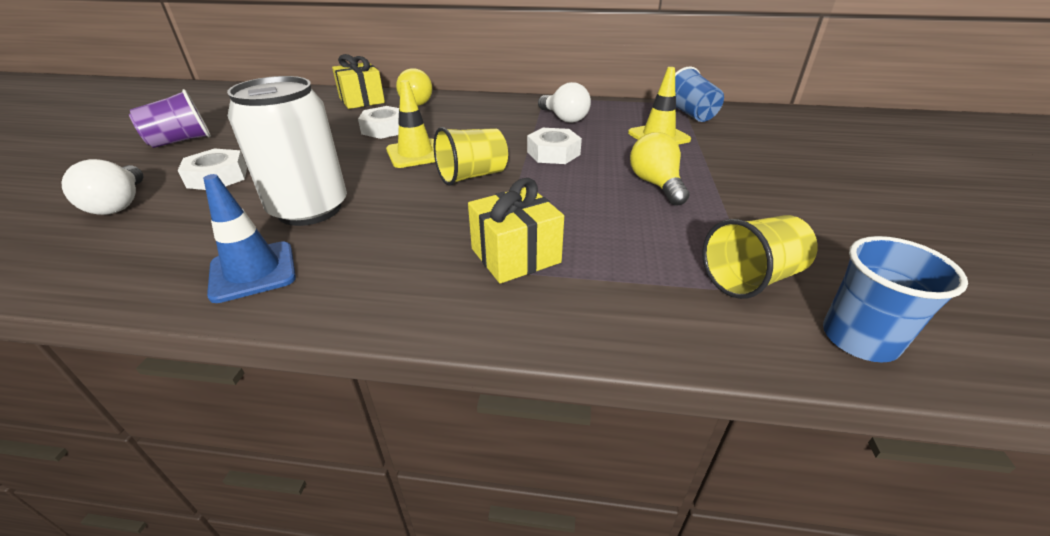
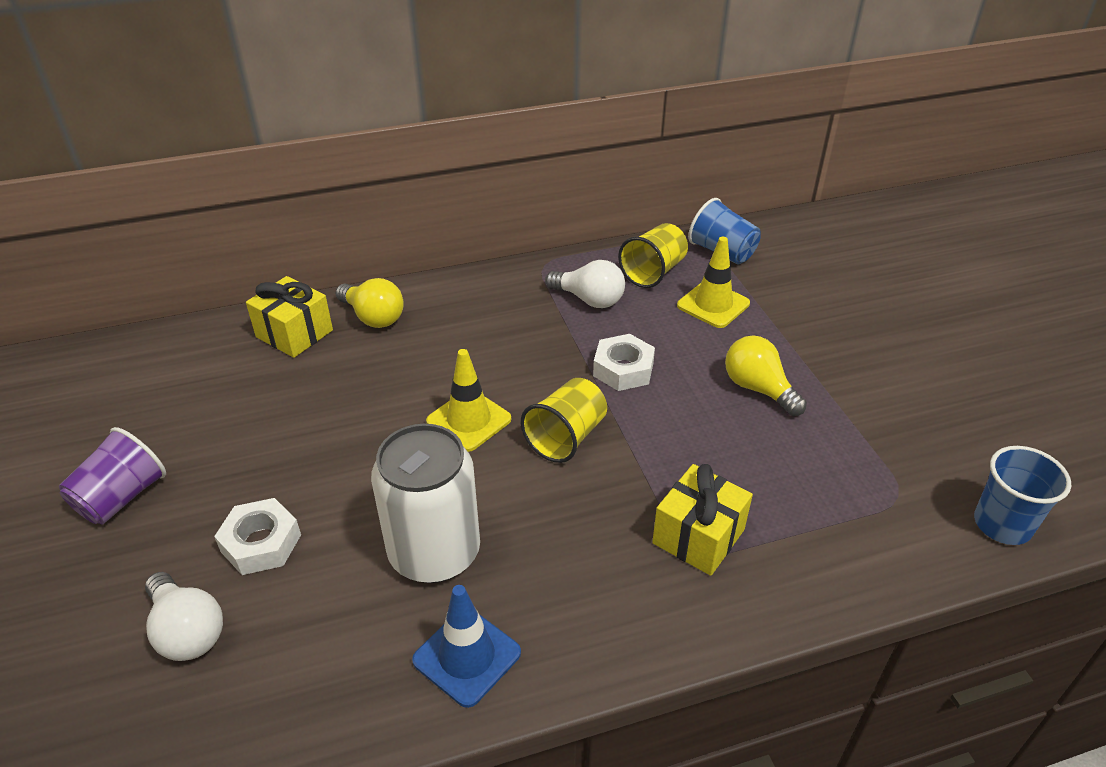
camera: 25 degrees left, 5 degrees up
white nut [358,106,399,139] -> none
yellow cup [702,215,818,299] -> yellow cup moved to [618,223,688,288]

